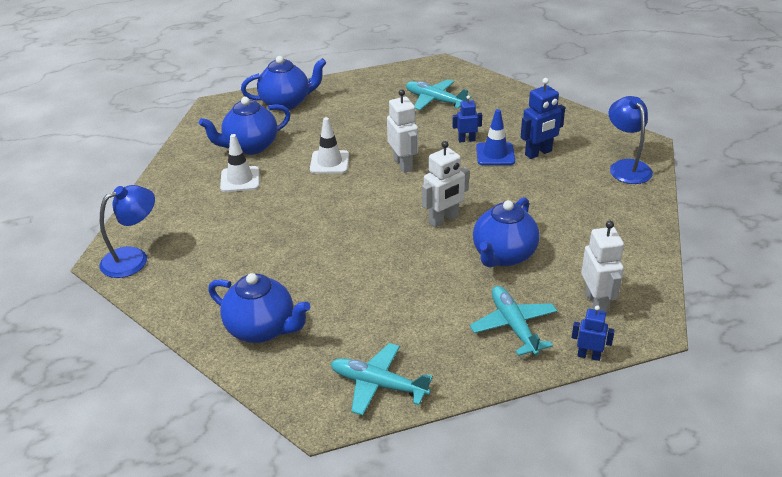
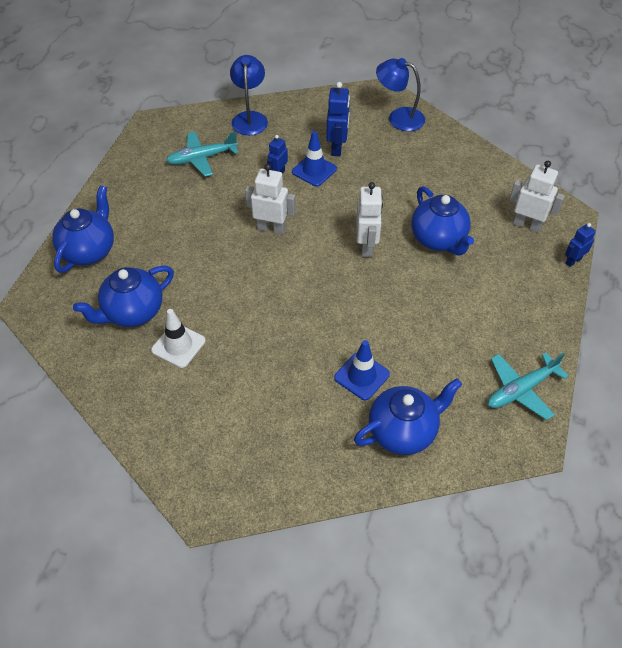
camera: 55 degrees left, 15 degrees up
blue lamp [100,185,155,278] -> blue lamp moved to [230,55,268,135]
blue teapot [199,97,291,155] -> blue teapot turned 45 degrees clockwise [73,265,174,327]
white traffic cone [310,117,349,173] -> none
turquoise plane [470,286,557,356] -> none
none -> blue traffic cone [334,340,390,400]

